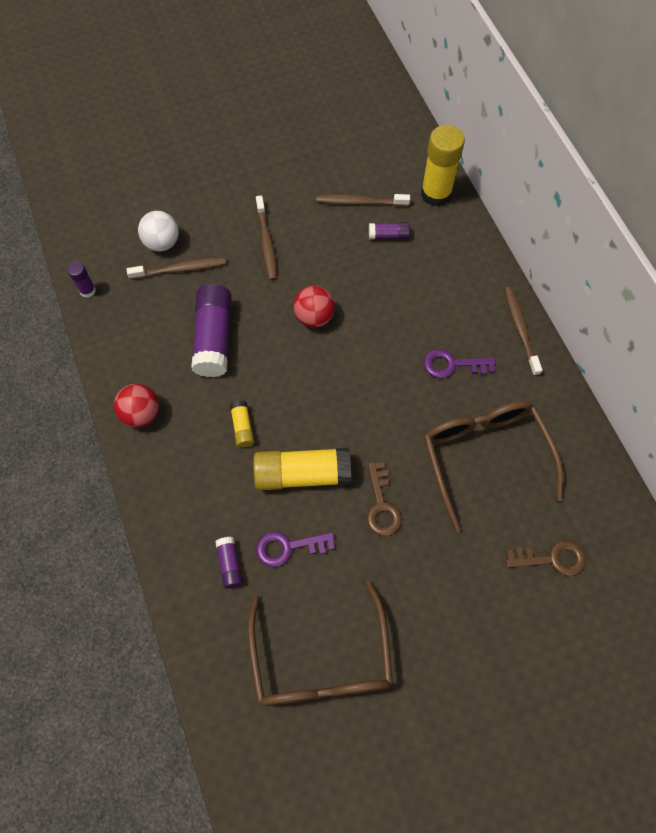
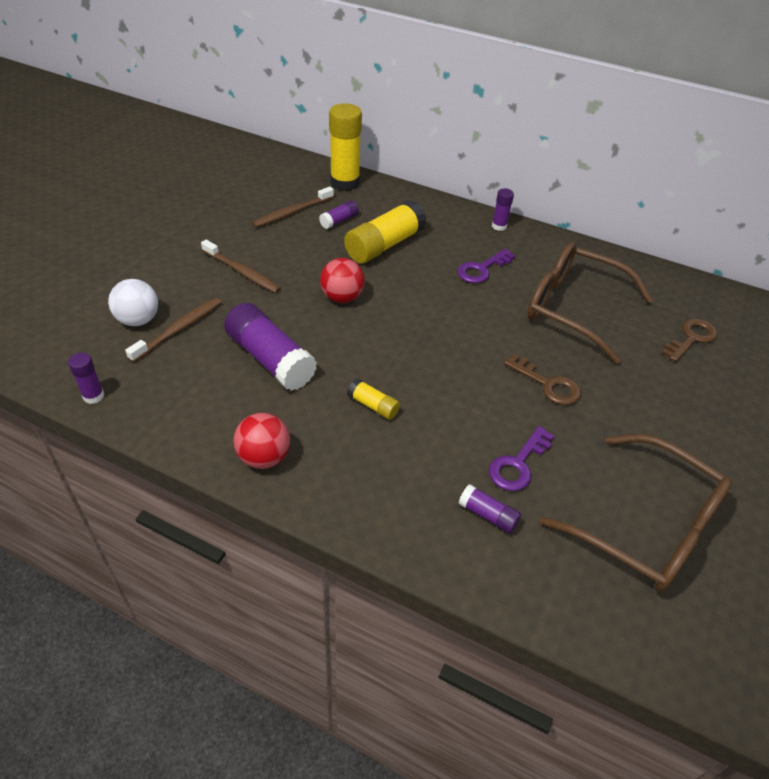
camera: 45 degrees left, 20 degrees down
yellow glue stick [253,448,351,490] -> yellow glue stick moved to [344,200,427,263]
brown toothbrush [504,287,542,376] -> purple glue stick [492,188,514,231]

